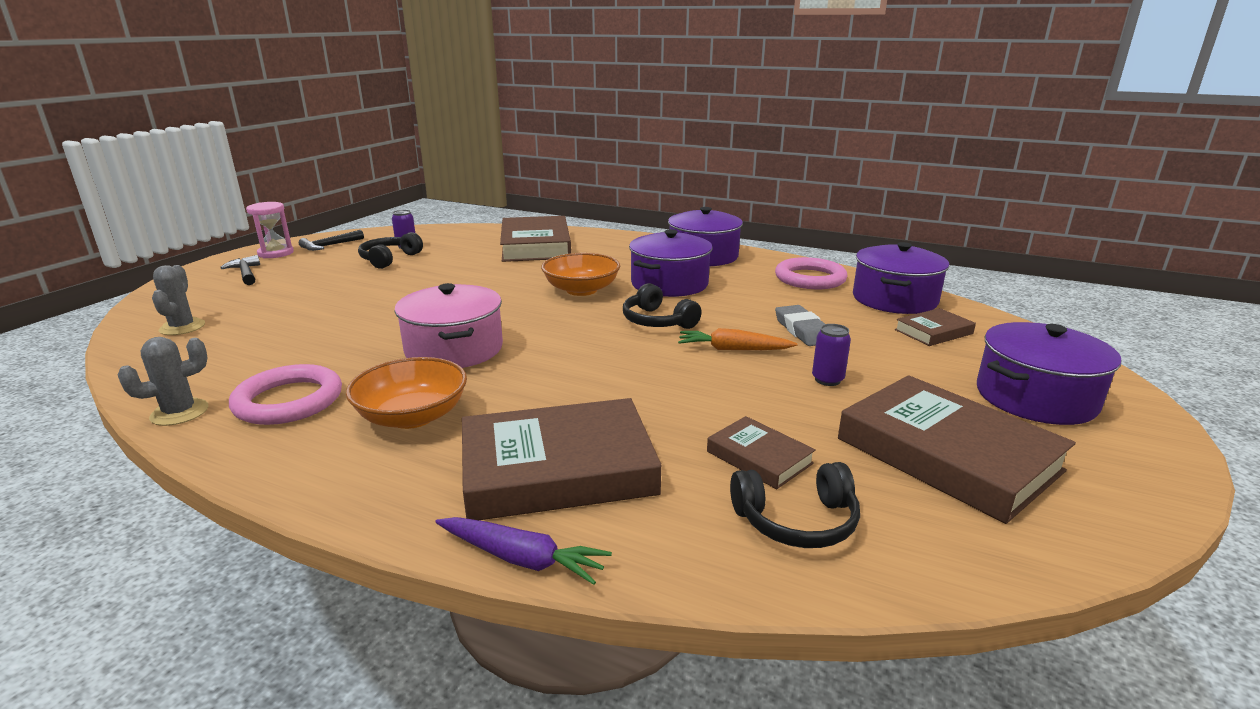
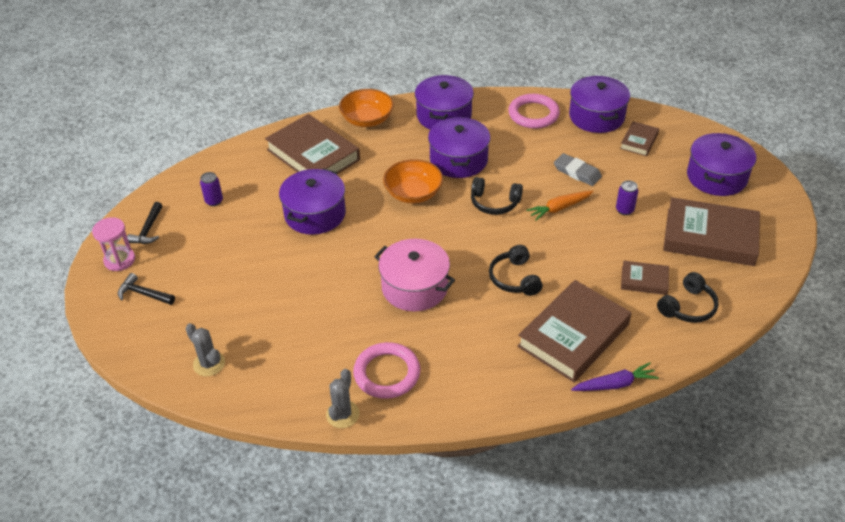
camera: 35 degrees left, 20 degrees up
orange bowl [346,357,467,429] -> orange bowl moved to [339,89,394,127]
black headphones [358,232,423,269] -> black headphones moved to [489,245,543,296]
none -> purple pot [279,168,346,235]

